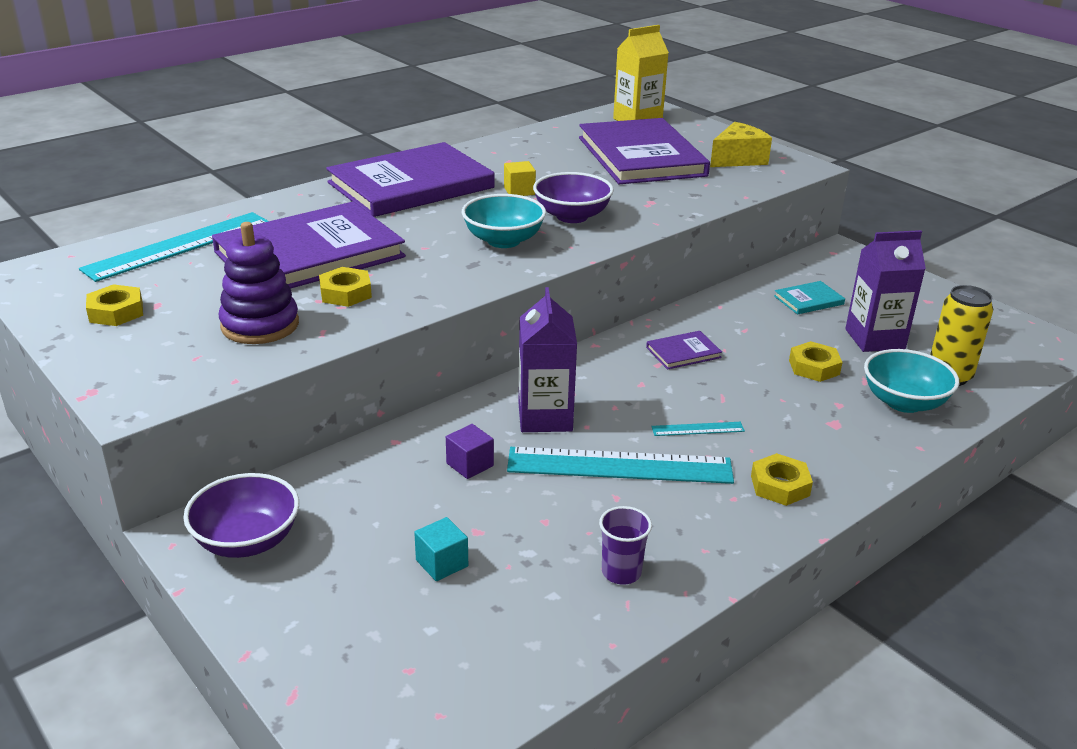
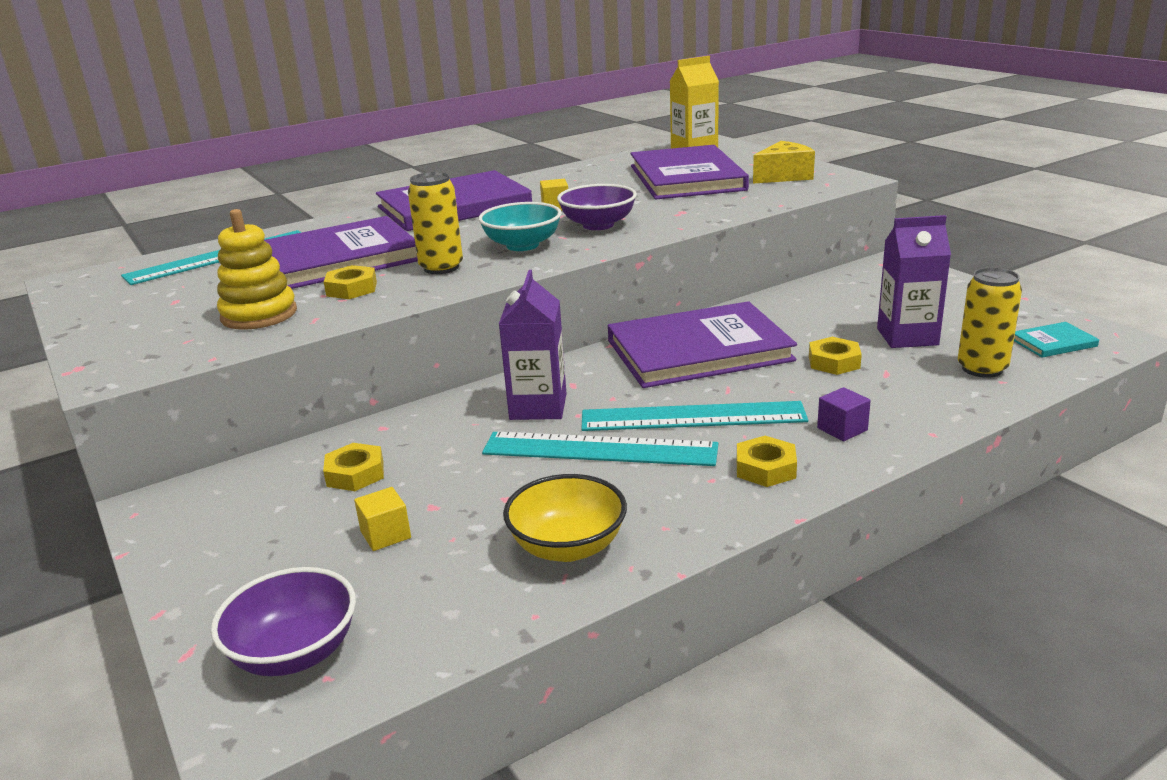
camera: 10 degrees right, 5 degrees down
yellow nut [86,284,143,326] -> yellow nut moved to [323,443,384,491]
purple bowl [183,473,299,558] -> purple bowl moved to [211,567,356,676]
purple stacking toy [219,222,299,344] -> yellow stacking toy [217,209,297,330]
turquoise cube [414,517,468,581] -> yellow cube [354,487,411,551]
purple cube [446,424,494,479] -> purple cube moved to [817,387,871,441]
purple cup [599,506,652,585] -> yellow bowl [503,474,627,562]
purple book [646,331,722,370] -> purple book [608,301,797,388], size x2.49
turquoise ruler [651,422,745,436] -> turquoise ruler [581,401,808,431], size x2.31
turquoise book [774,281,845,315] -> turquoise book moved to [1014,322,1099,358]
turquoise bowl [864,349,959,413] -> none
none -> yellow can [408,172,463,274]

